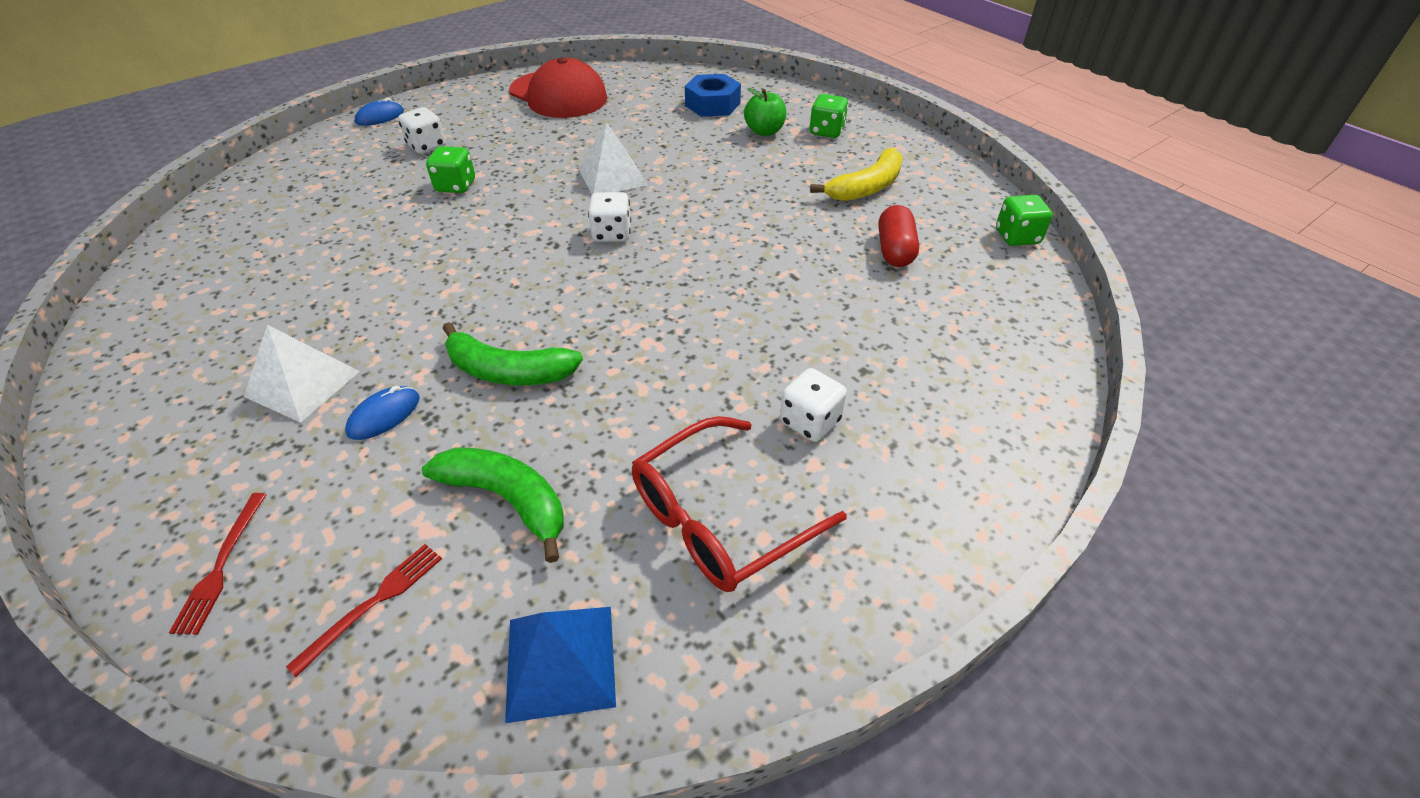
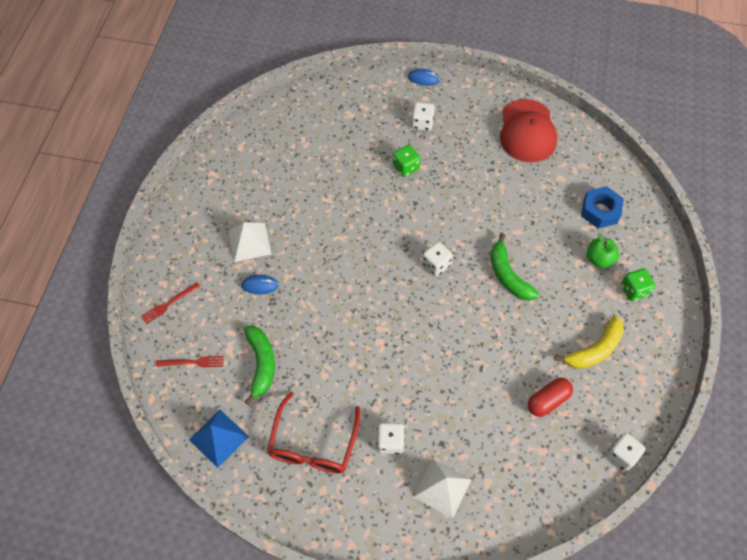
camera: 50 degrees right, 15 degrees up
green banana [443,322,583,385] -> green banana moved to [491,233,539,300]
white pyramid [578,122,648,194] -> white pyramid moved to [413,459,472,519]
red glasses [632,416,847,592] -> red glasses turned 90 degrees counterclockwise [267,392,360,473]
yellow banana [810,148,903,201] -> yellow banana turned 45 degrees counterclockwise [554,316,624,369]
green dice [996,195,1053,246] -> white dice [607,433,646,471]

